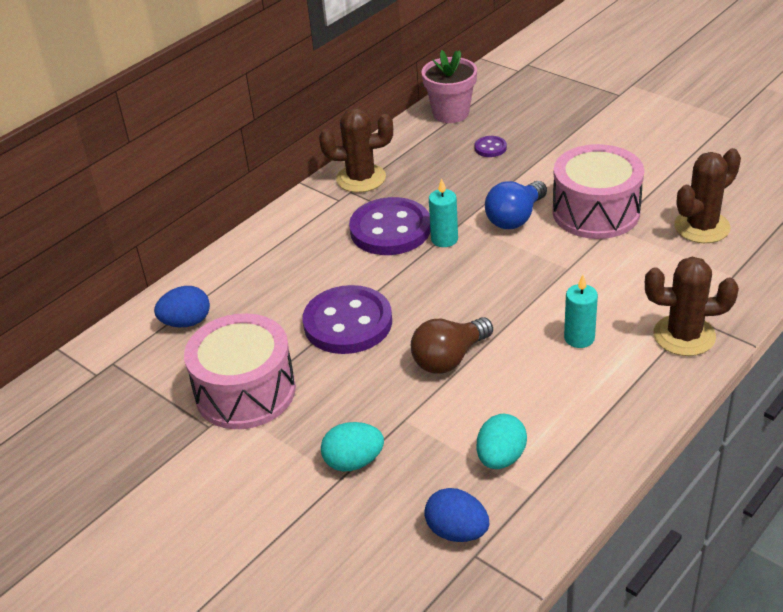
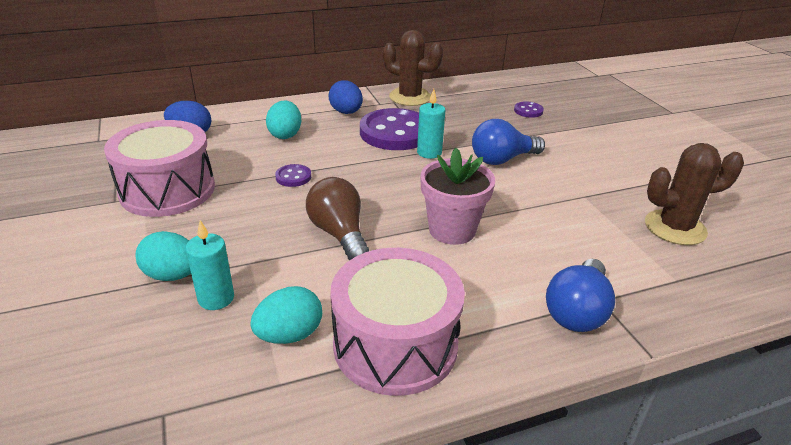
camera: 25 degrees right, 5 degrees down
purple button [302,285,392,354] -> purple button [275,164,311,187], size x0.43
brown light bulb [411,317,493,374] -> brown light bulb turned 75 degrees clockwise [306,177,369,260]
pink flower pot [422,50,477,123] -> pink flower pot moved to [420,148,495,245]
blue egg [424,488,489,542] -> blue egg moved to [328,80,363,114]
pink drum [552,144,644,239] -> pink drum moved to [330,248,465,396]
turquoise candle [564,275,598,348] -> turquoise candle moved to [186,220,234,310]
brown cactus [645,257,739,356] -> blue light bulb [546,259,615,332]
none -> turquoise egg [266,101,302,139]

